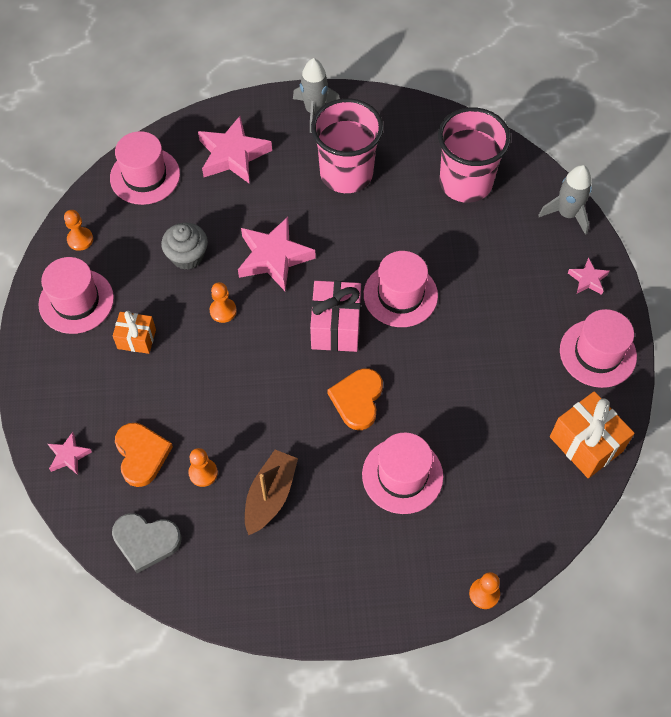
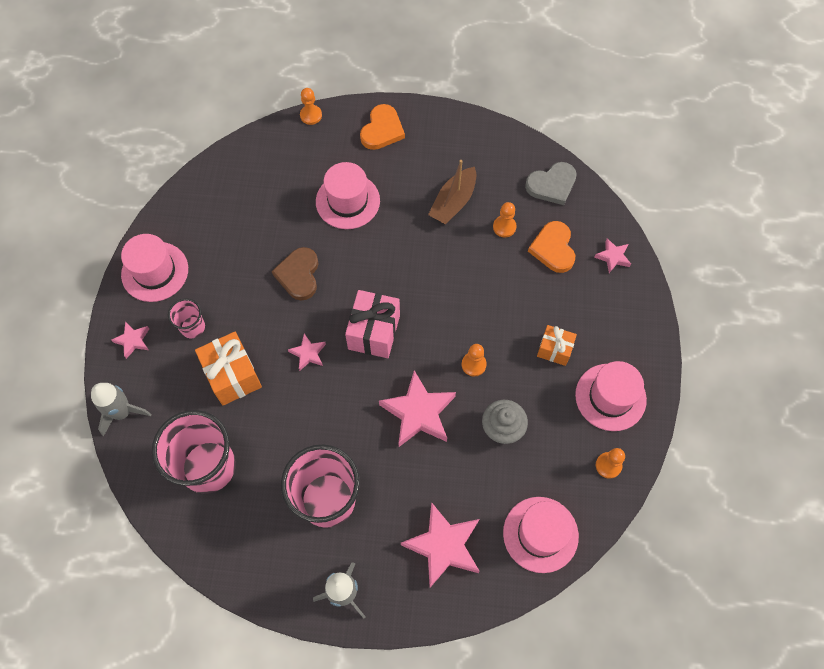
camera: 170 degrees left, 5 degrees up
grey heart [112,513,182,573] -> grey heart turned 135 degrees clockwise [525,162,577,205]
orange heart [328,368,383,430] -> orange heart moved to [360,104,405,150]
pink hat [364,251,438,327] -> pink star [288,334,326,371]
orange gift [550,391,635,478] -> orange gift moved to [195,332,262,406]
none -> pink cup [168,298,205,338]
none -> brown heart [272,247,318,301]

